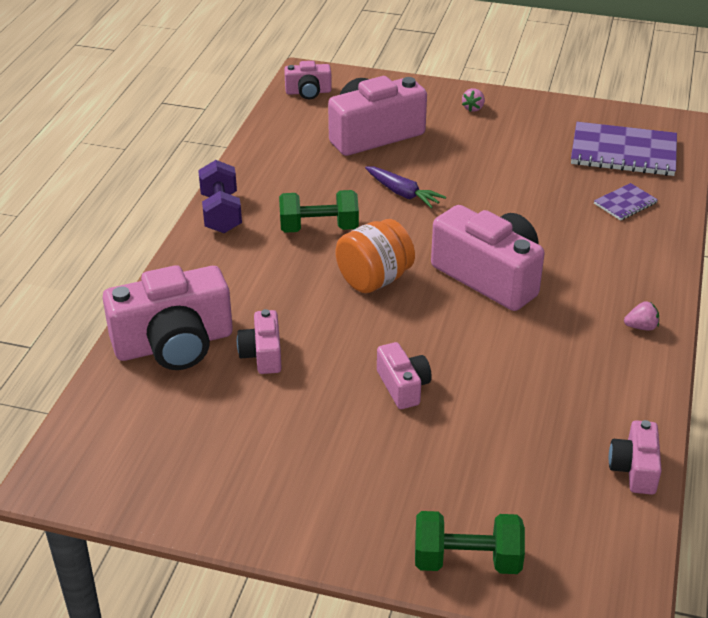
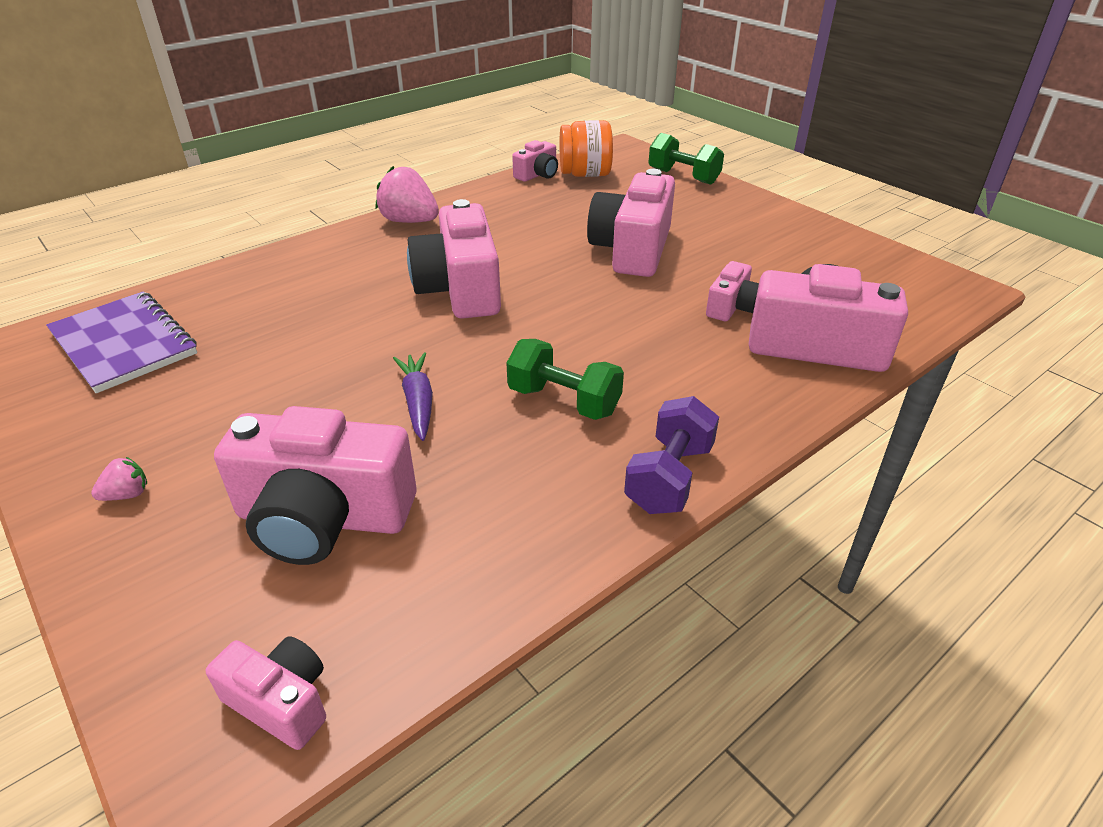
camera: 145 degrees left, 0 degrees up
orange jar [336,219,415,293] -> orange jar moved to [559,120,613,177]
pink camera [377,342,432,409] -> pink camera [587,169,675,277], size x1.96
purple notebook [594,183,658,221] -> none
pink strawberry [624,301,659,331] -> pink strawberry [376,166,439,223], size x2.09

